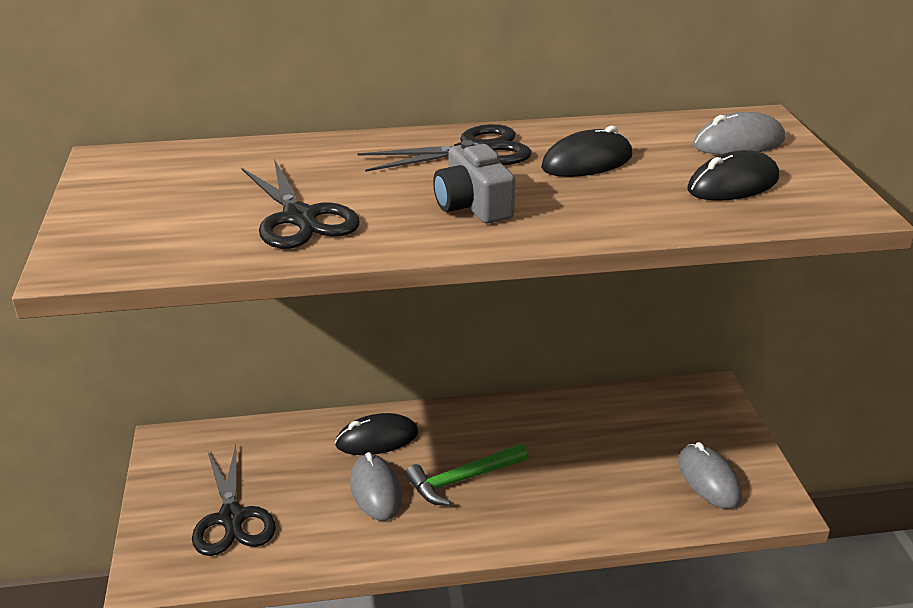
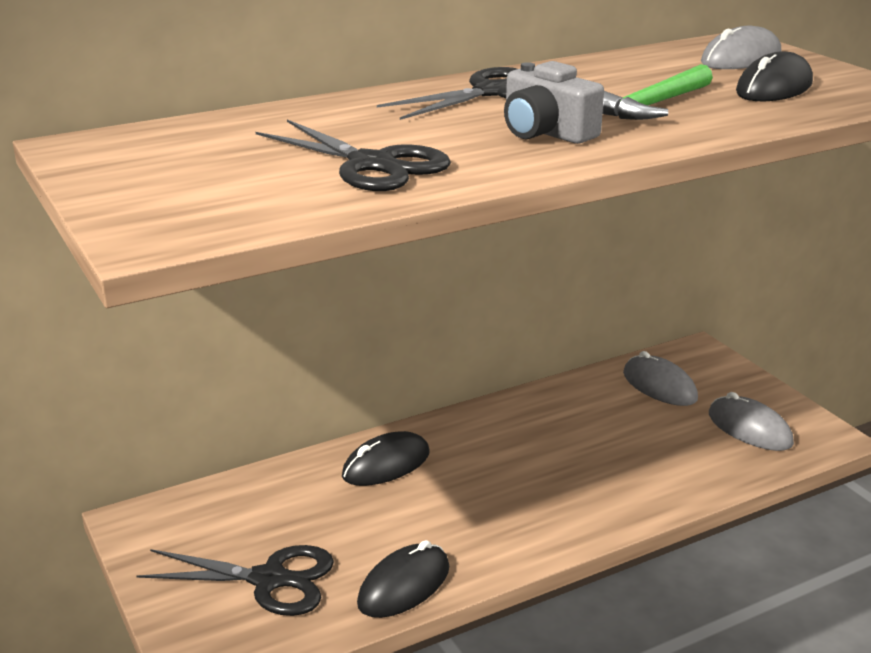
camera: 20 degrees left, 5 degrees down
black scissors [192,445,276,556] -> black scissors turned 45 degrees counterclockwise [137,545,334,616]
grey mouse [350,452,402,521] -> grey mouse moved to [623,351,698,406]
green hammer [405,444,528,506] -> green hammer moved to [603,64,713,120]
black mouse [541,125,632,177] -> black mouse moved to [357,540,449,618]

